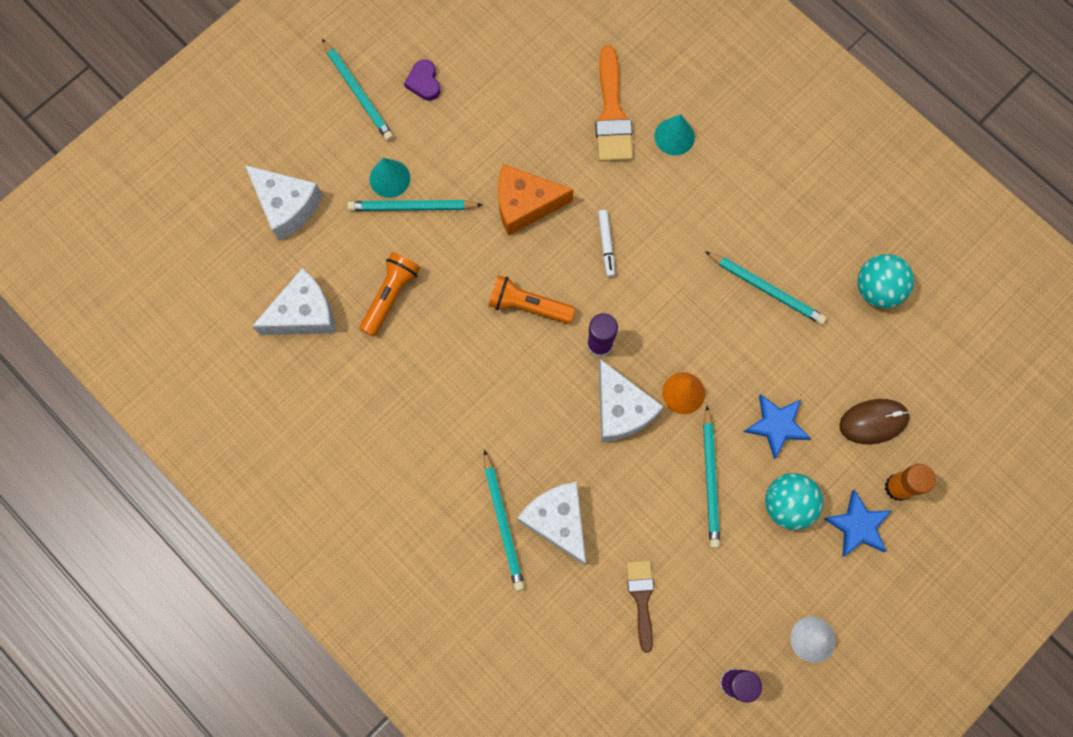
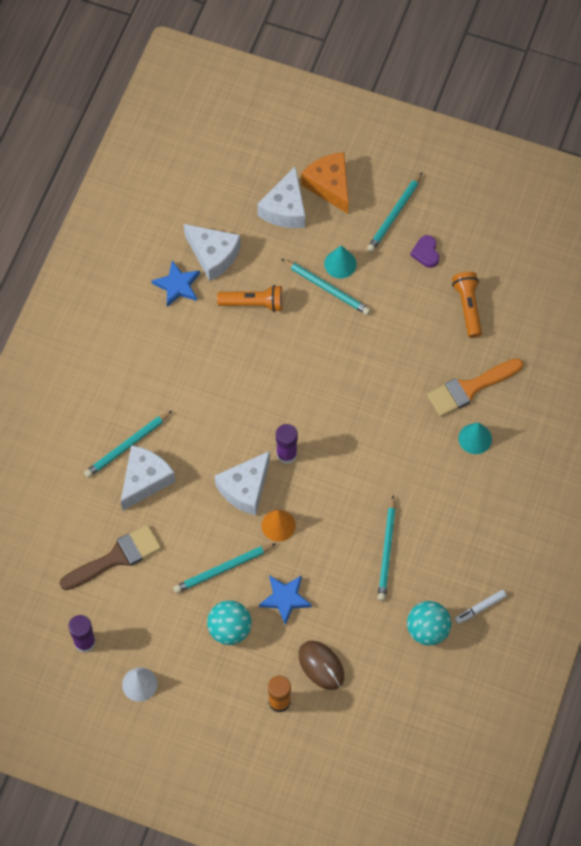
camera: 65 degrees right, 10 degrees down
turquoise pencil [347,200,483,211] -> turquoise pencil turned 150 degrees clockwise [281,259,370,315]
purple heart [404,59,440,101] -> purple heart turned 60 degrees counterclockwise [410,235,439,268]
orange flashlight [489,275,575,324] -> orange flashlight moved to [452,272,482,338]
orange cheese [498,164,574,236] -> orange cheese moved to [301,152,349,214]
white marker [598,210,615,277] -> white marker moved to [455,590,507,624]
brown brush [626,560,654,653] -> brown brush [60,525,161,590], size x1.55
blue star [824,490,891,557] -> blue star moved to [152,260,200,307]

